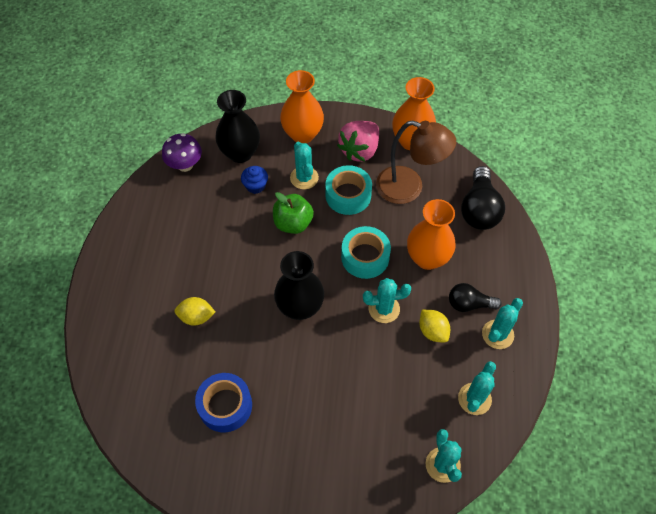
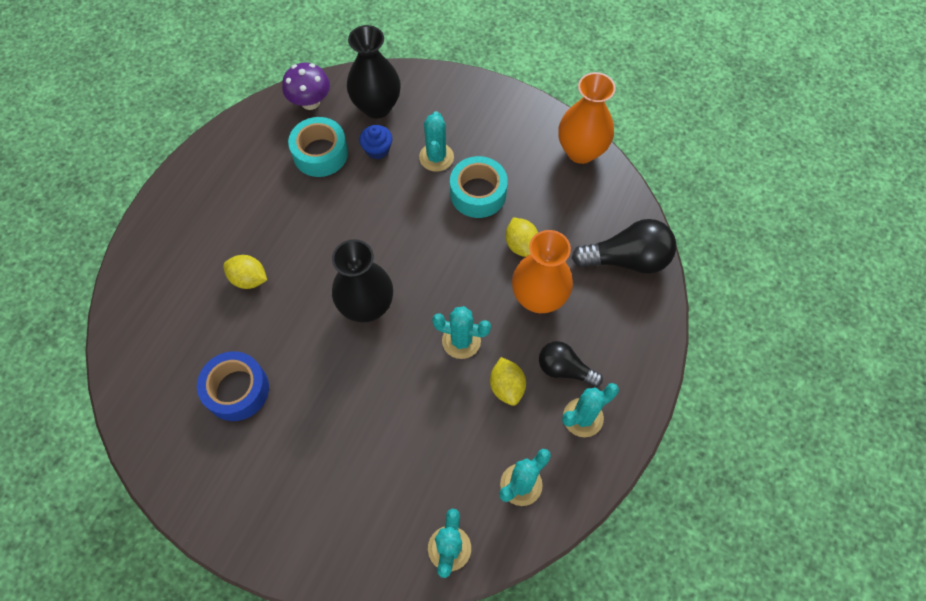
camera: 20 degrees right, 5 degrees up
green apple [273,192,314,234] -> none
orange vase [280,70,324,143] -> none
pink strawberry [337,121,379,162] -> none
turquoise tape [341,226,391,279] -> turquoise tape moved to [288,117,348,177]
brown lamp [376,120,456,204] -> none
black light bulb [461,166,505,230] -> black light bulb turned 120 degrees counterclockwise [572,219,676,274]
none -> yellow lemon [506,217,538,257]

